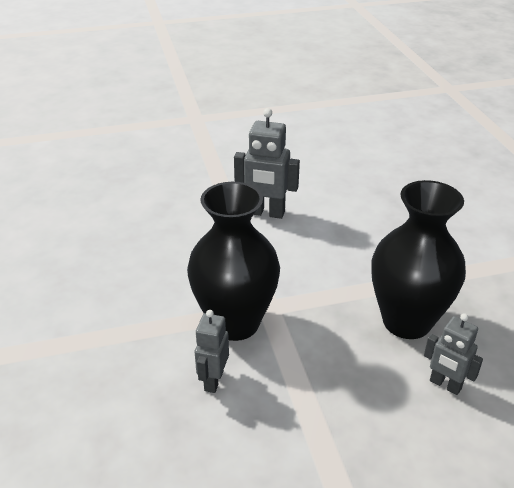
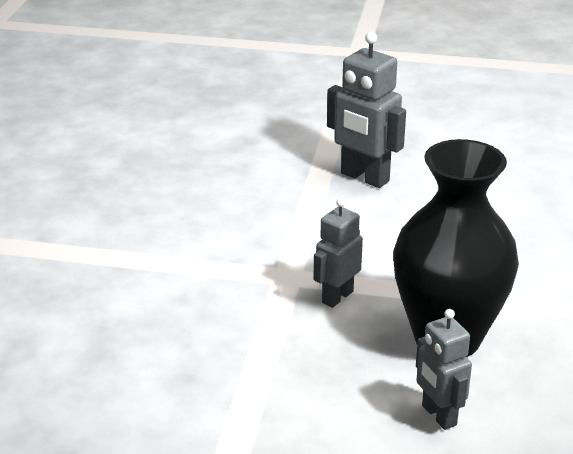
camera: 25 degrees right, 5 degrees down
black vase [187,182,280,341] -> none
grey robot [195,310,229,393] -> grey robot moved to [313,198,363,308]

